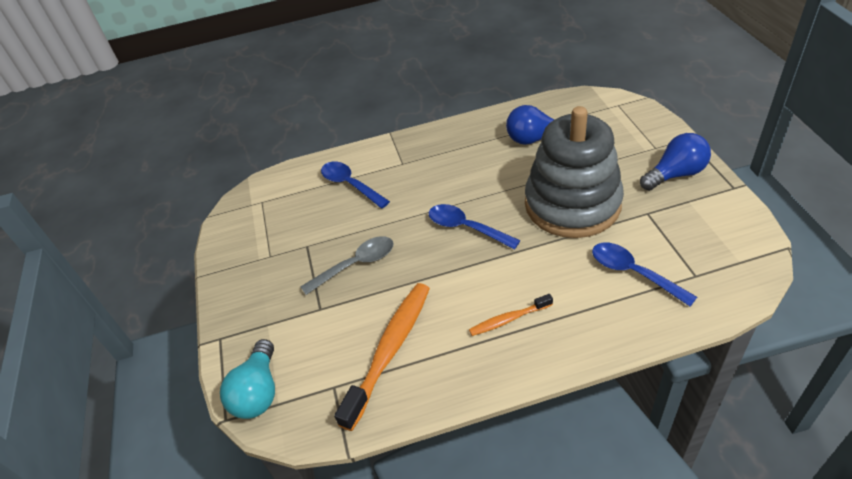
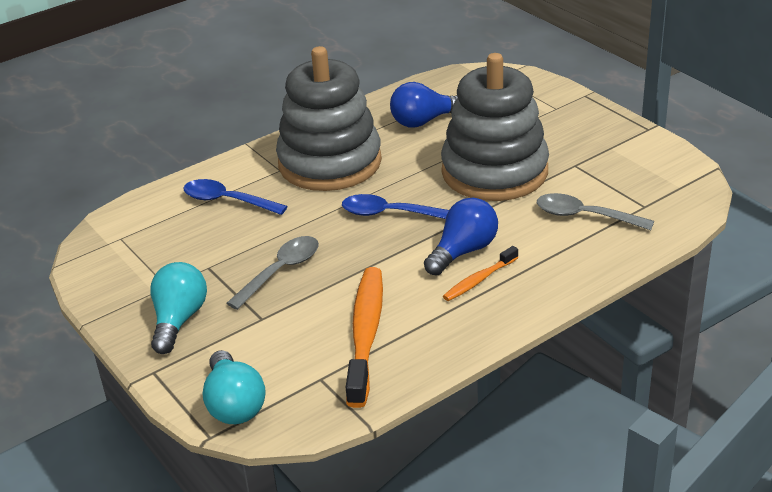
camera: 25 degrees left, 10 degrees down
blue spoon [592,243,697,307] -> grey spoon [537,193,654,230]
blue light bulb [640,133,711,191] -> blue light bulb moved to [424,198,498,275]
none -> turquoise light bulb [150,262,207,354]
none -> grey stacking toy [276,46,382,191]

